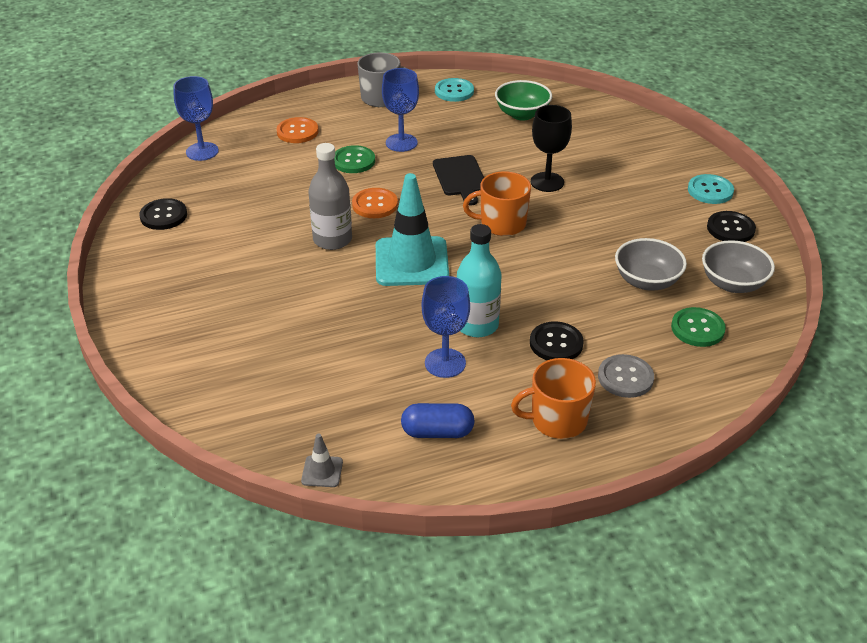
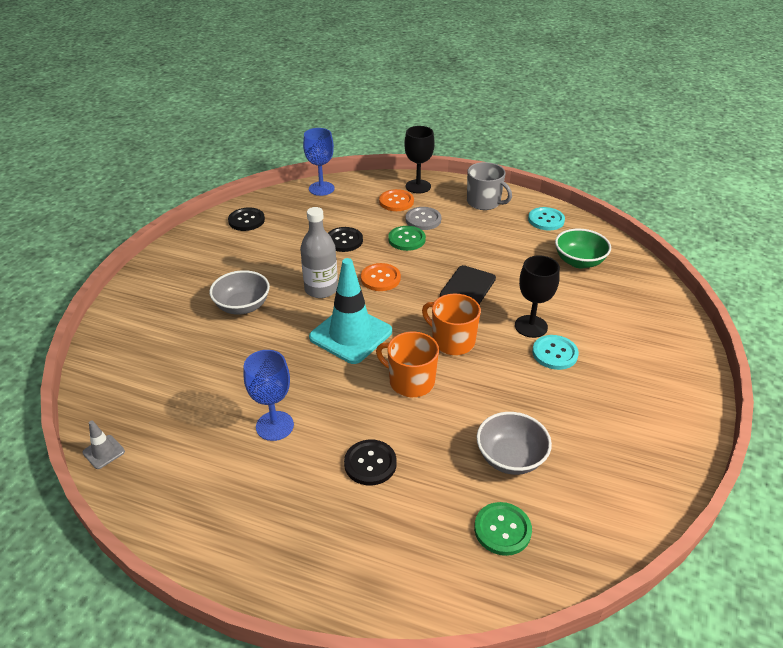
camera: 40 degrees right, 0 degrees up
blue goblet [382,68,419,152] -> none
blue capsule [401,403,475,438] -> none
turquoise bottle [457,224,502,337] -> none
orange mug [511,358,596,439] -> orange mug moved to [376,332,439,397]
grey button [598,354,654,398] -> grey button moved to [405,207,442,230]
turquoise button [688,174,734,204] -> turquoise button moved to [532,335,579,370]
grey bowl [702,240,775,293] -> grey bowl moved to [209,270,270,315]
black button [707,211,756,242] -> black button moved to [328,227,363,252]
none -> black goblet [404,126,435,194]

